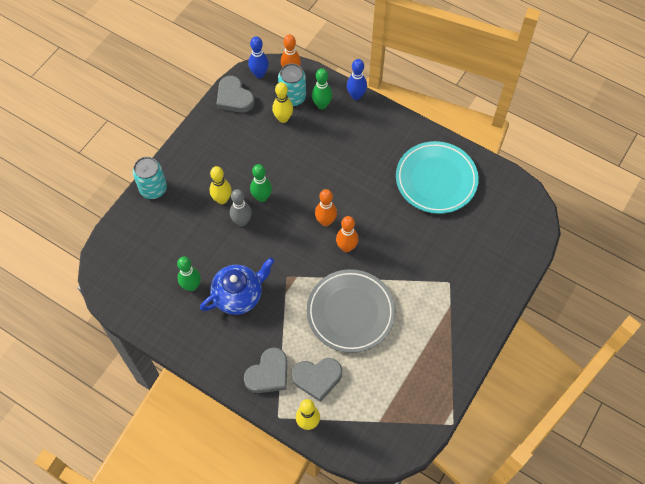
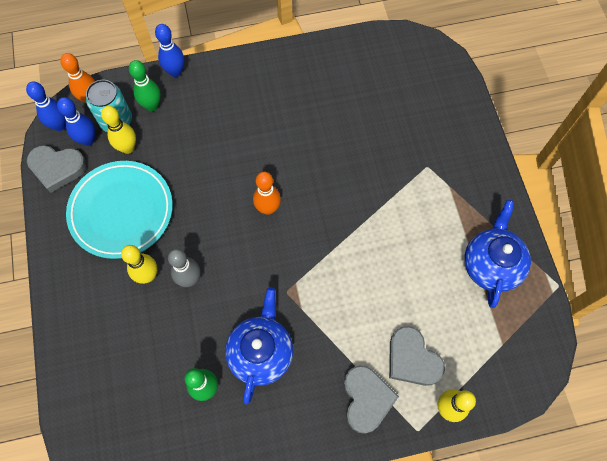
camera: 45 degrees left, 5 degrees up
turquoise can [133,157,167,199] -> none
green bowling pin [250,164,272,202] -> none
grey heart [291,358,342,402] -> grey heart turned 105 degrees clockwise [389,326,445,386]
grey plate [307,269,395,353] -> none
orange bowling pin [336,216,358,252] -> none
turquoise plate [396,141,479,214] -> turquoise plate moved to [66,161,173,259]
none -> blue bowling pin [57,97,95,146]
none -> blue teapot [464,200,531,308]

